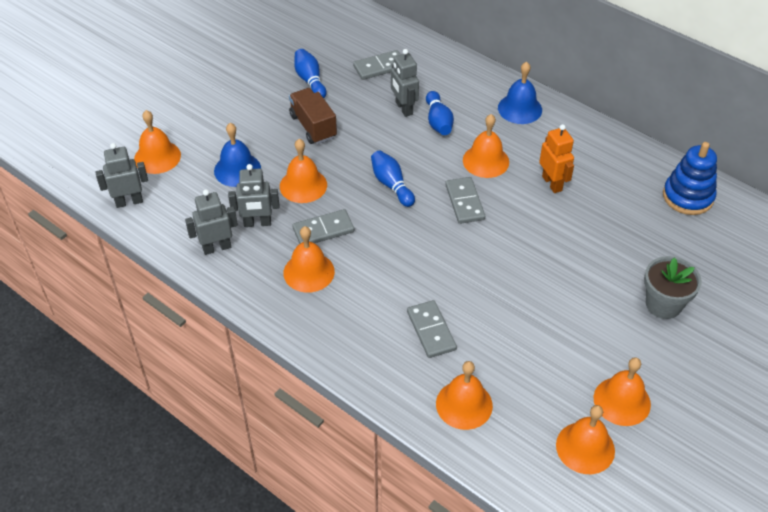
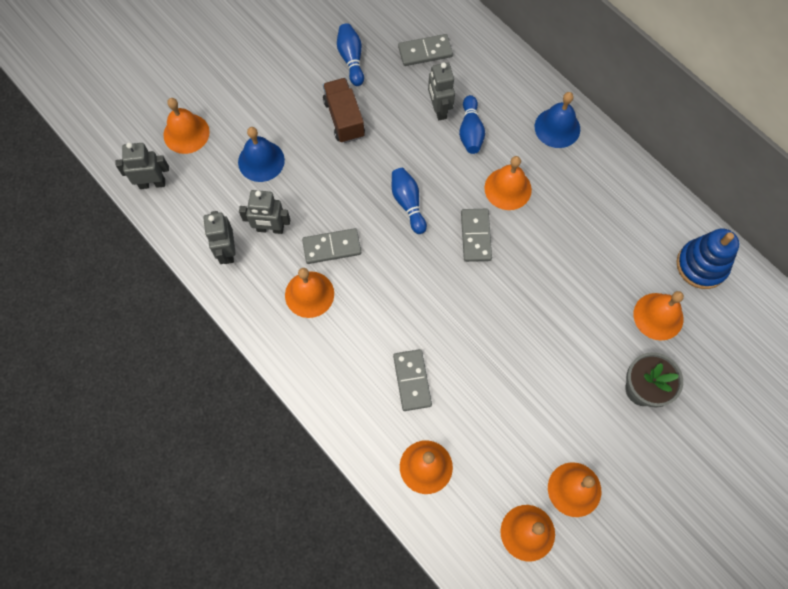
camera: 10 degrees right, 20 degrees up
grey robot [185,189,238,255] -> grey robot turned 90 degrees counterclockwise [203,211,236,264]
orange bell [280,139,327,203] -> orange bell moved to [633,291,684,340]
orange robot [539,124,574,193] -> none

